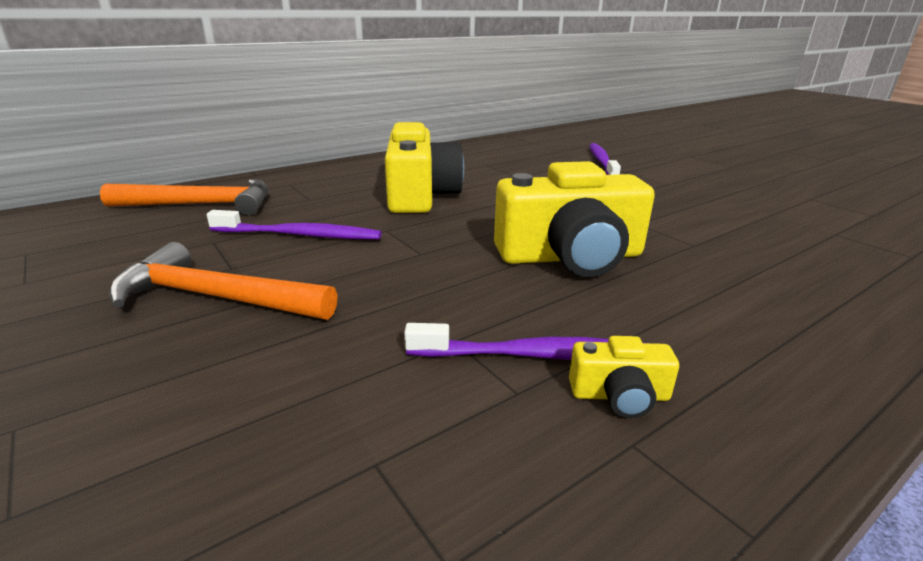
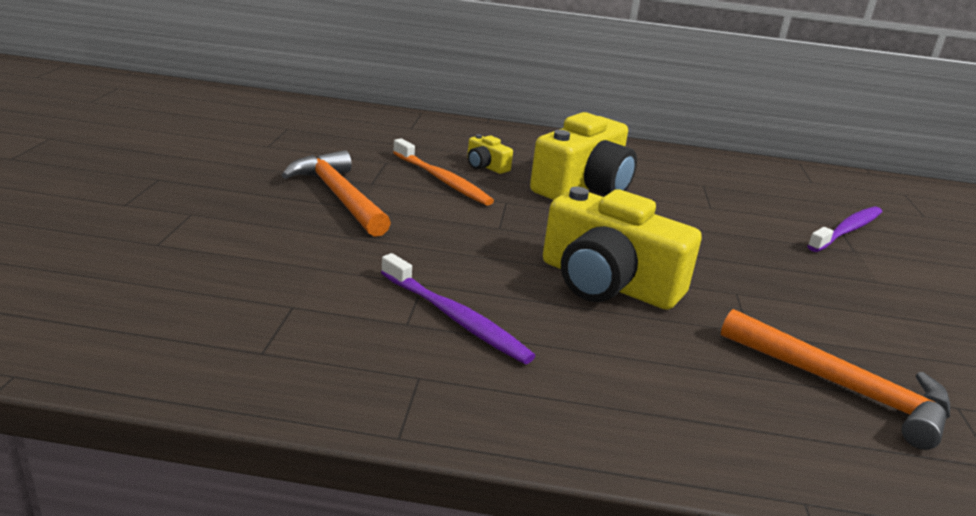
camera: 40 degrees right, 0 degrees up
orange hammer [100,179,268,215] -> orange hammer moved to [721,309,950,450]
purple toothbrush [207,210,382,239] -> orange toothbrush [393,138,494,206]
yellow camera [569,336,679,418] -> yellow camera moved to [467,134,513,174]

